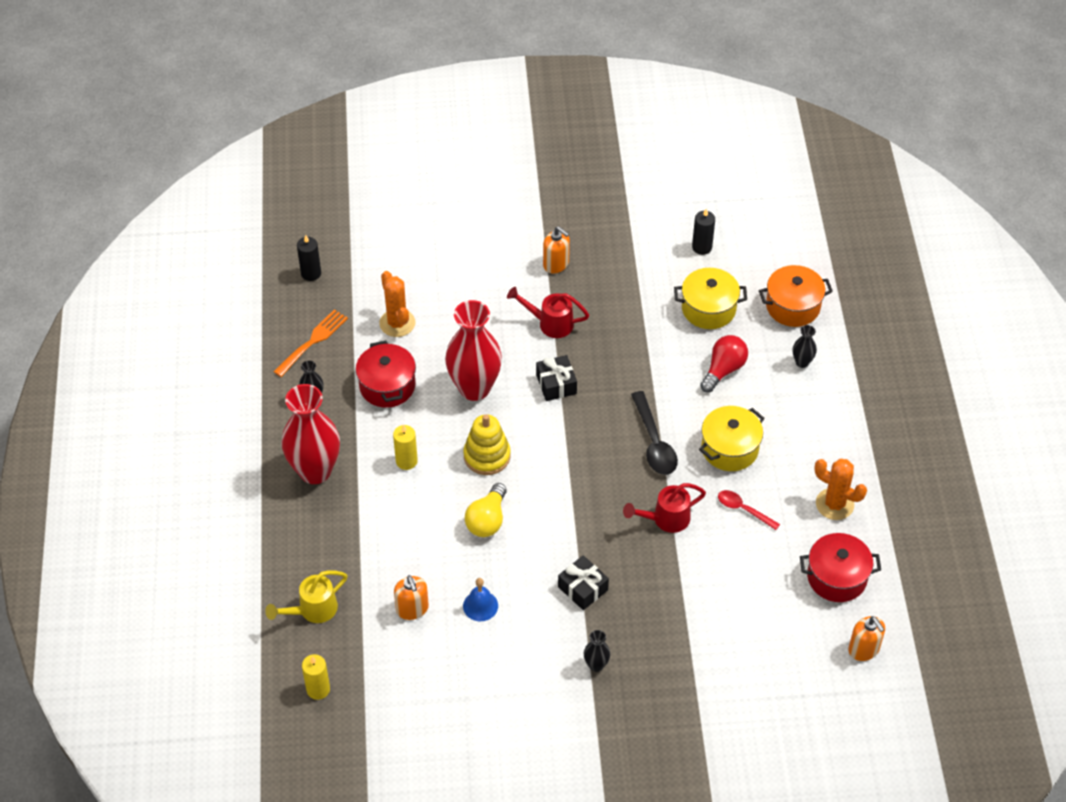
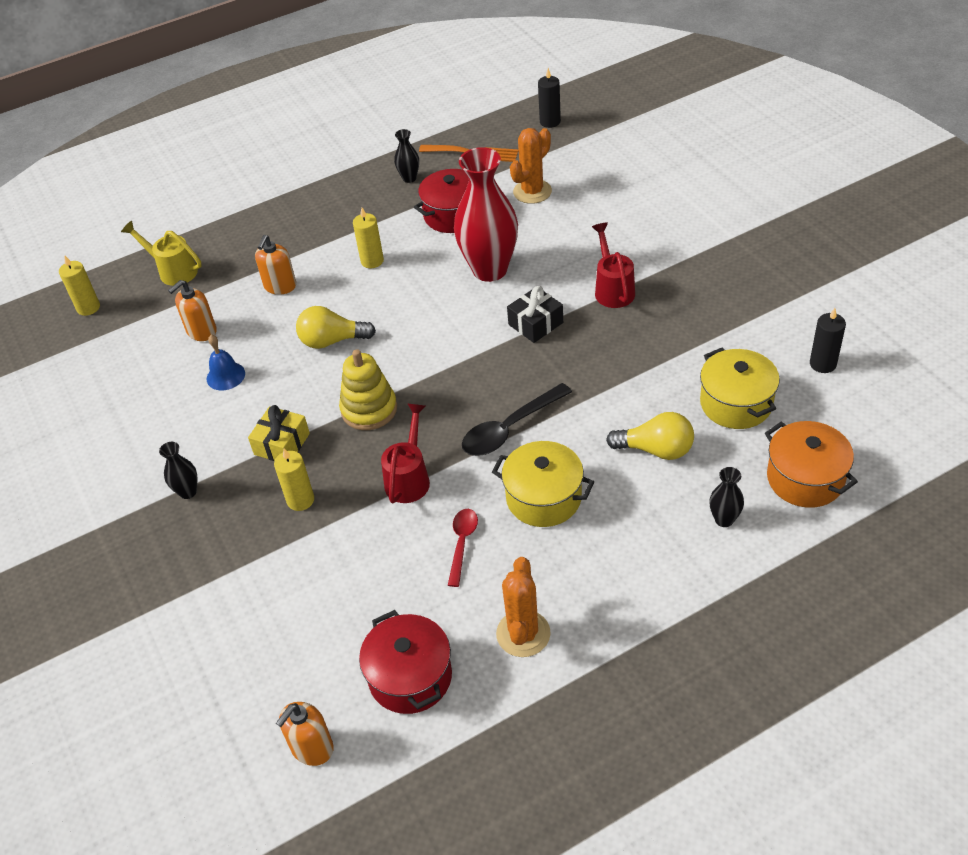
camera: 70 degrees right, 5 degrees down
red vase [281,384,340,484] -> none
yellow stacking toy [463,414,510,475] -> yellow stacking toy moved to [339,349,397,430]
orange soap dispenser [543,226,570,274] -> orange soap dispenser moved to [255,235,296,295]
black gift [558,555,609,610] -> yellow gift [248,405,310,461]
red watering can [623,483,706,533] -> red watering can turned 60 degrees clockwise [381,403,430,503]
red light bulb [700,335,748,393] -> yellow light bulb [606,412,694,460]
none -> yellow candle [274,448,314,511]

